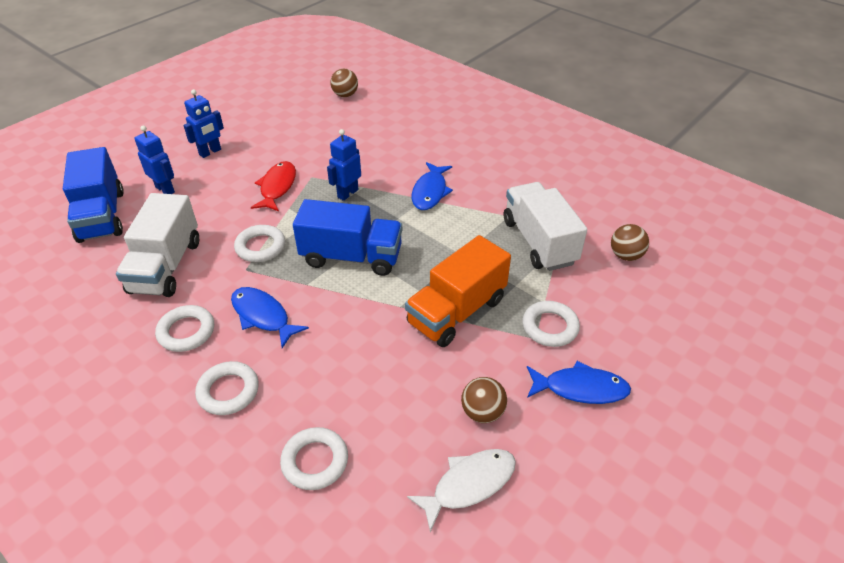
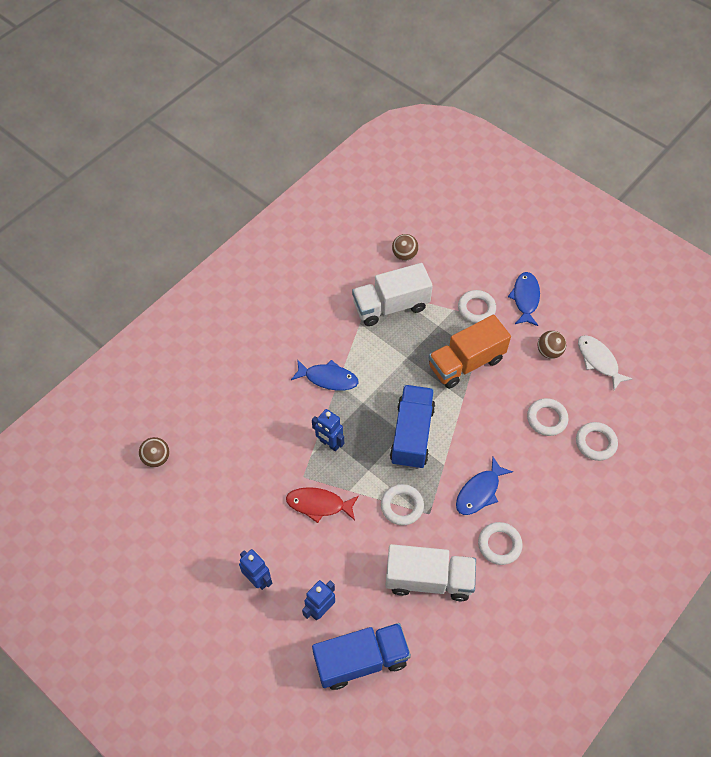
camera: 90 degrees left, 15 degrees up
white ring [195,361,259,415] -> white ring moved to [527,398,568,436]
orange truck [405,235,511,347] -> orange truck turned 105 degrees clockwise [429,315,511,389]

